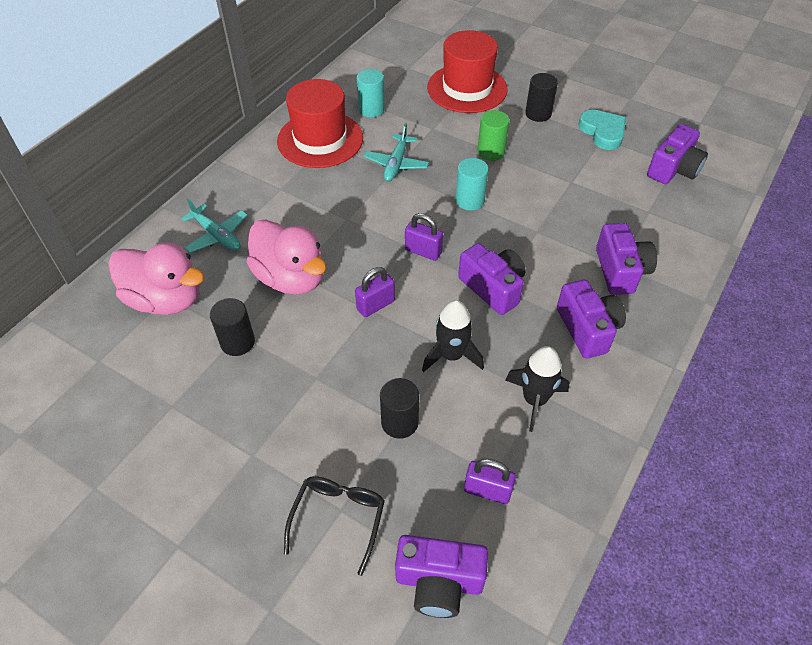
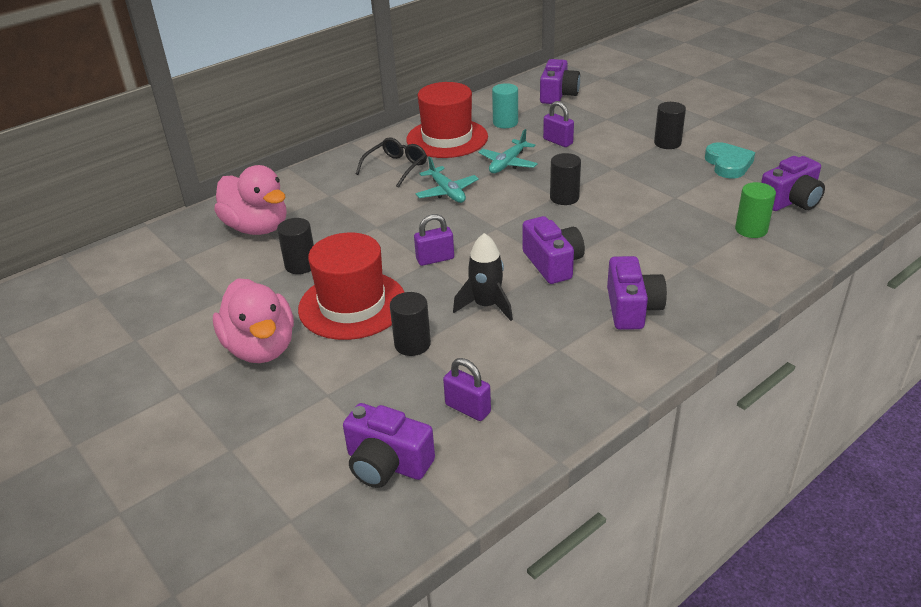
camera: 20 degrees right, 15 degrees down
turquoise plane [181,199,247,253] -> turquoise plane moved to [415,156,479,203]
pink duck [247,219,326,295] -> pink duck moved to [213,278,294,363]
black glasses [284,476,385,576] -> black glasses moved to [356,137,427,188]
purple padlock [405,213,443,261] -> purple padlock moved to [543,101,574,147]
red hat [427,30,508,113] -> red hat moved to [298,233,404,340]
turquoise cylinder [455,158,489,210] -> black cylinder [550,153,581,205]
green cylinder [477,110,510,161] -> green cylinder moved to [735,182,776,238]
black rocket [505,346,569,432] -> none
purple camera [596,223,657,295] -> purple camera moved to [540,59,580,104]

